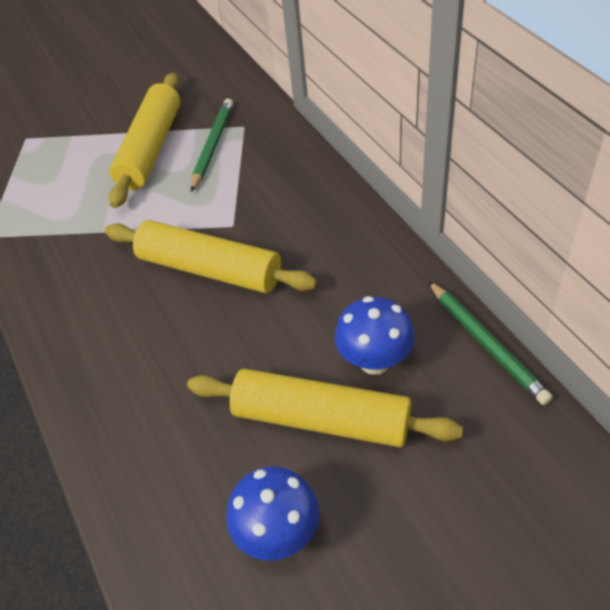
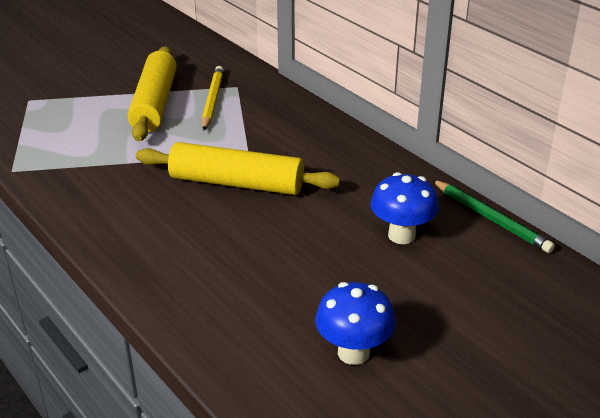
camera: 15 degrees left, 15 degrees down
yellow rolling pin [187,369,463,447] -> none
green pencil [191,99,233,192] -> yellow pencil [202,66,224,130]

